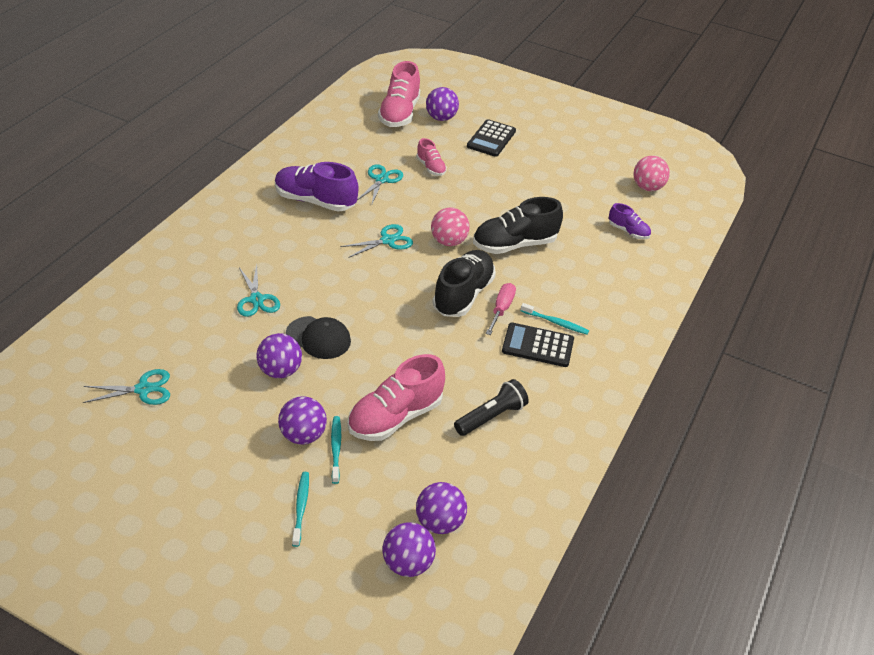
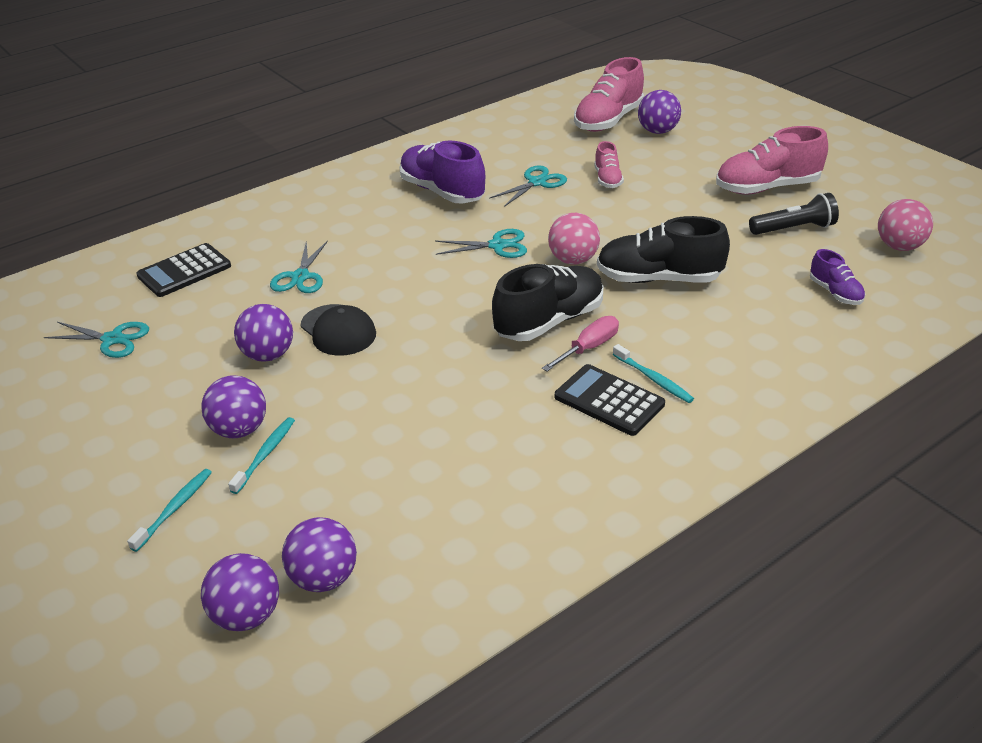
camera: 30 degrees right, 5 degrees down
pink shoe [348,354,445,441] -> pink shoe moved to [716,126,828,194]
black flashlight [454,379,529,436] -> black flashlight moved to [749,193,839,235]
black calculator [467,119,516,157] -> black calculator moved to [136,243,231,297]

